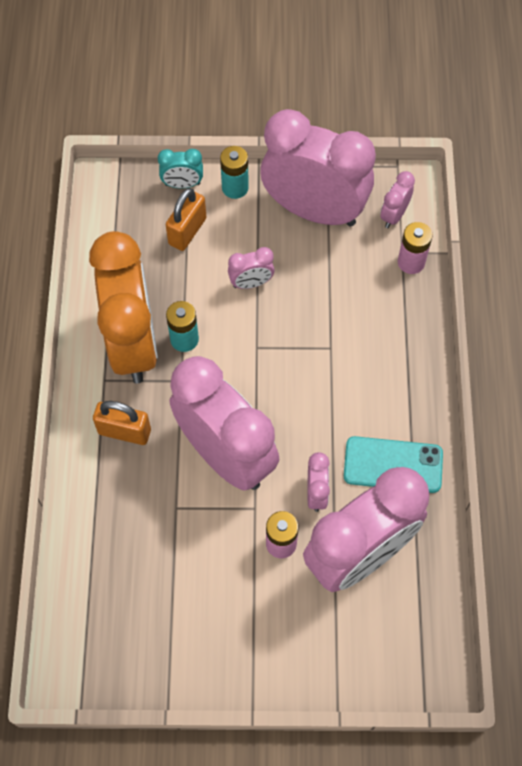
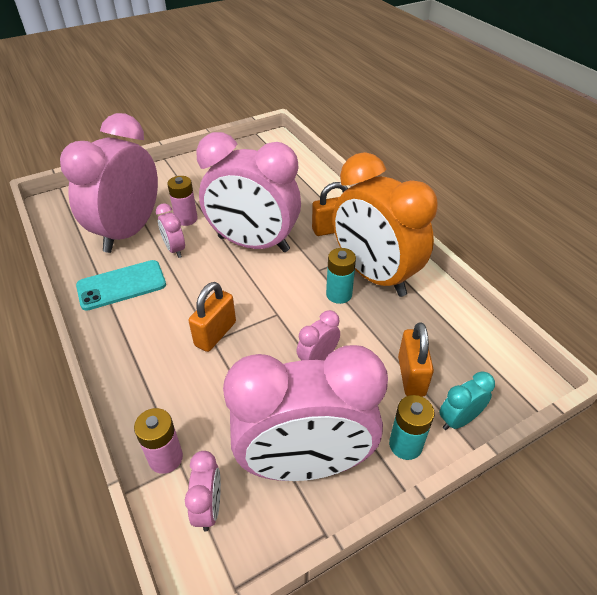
camera: 150 degrees right, 20 degrees down
none -> orange padlock [188,282,236,352]

